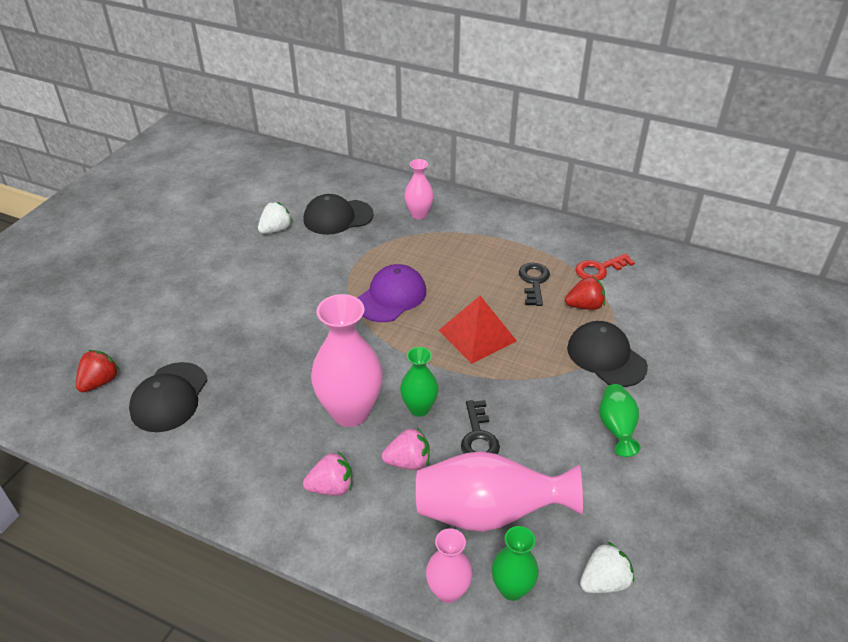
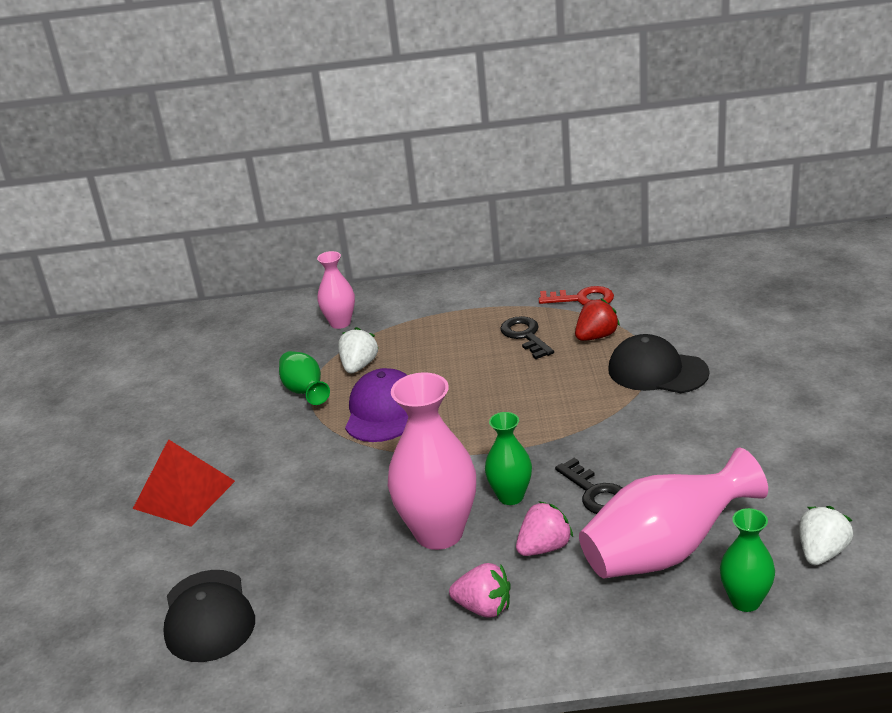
camera: 25 degrees left, 10 degrees down
red strawberry [76,350,120,392] -> none
white strawberry [258,202,293,234] -> white strawberry moved to [338,327,378,373]
pink strawberry [303,452,352,496] -> pink strawberry turned 60 degrees clockwise [449,563,510,617]
black cap [304,194,374,235] -> none
pink vase [426,528,473,603] -> none
red pyramid [439,296,517,364] -> red pyramid moved to [133,439,235,527]
red key [576,253,635,280] -> red key turned 120 degrees counterclockwise [539,286,614,305]
green vase [599,384,641,457] -> green vase moved to [279,351,330,405]

